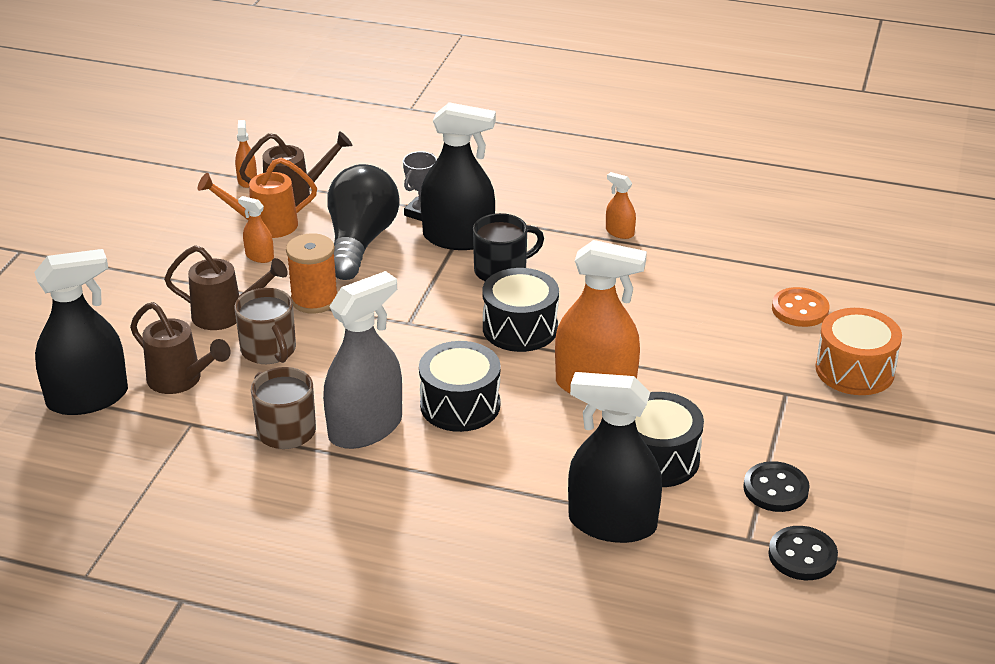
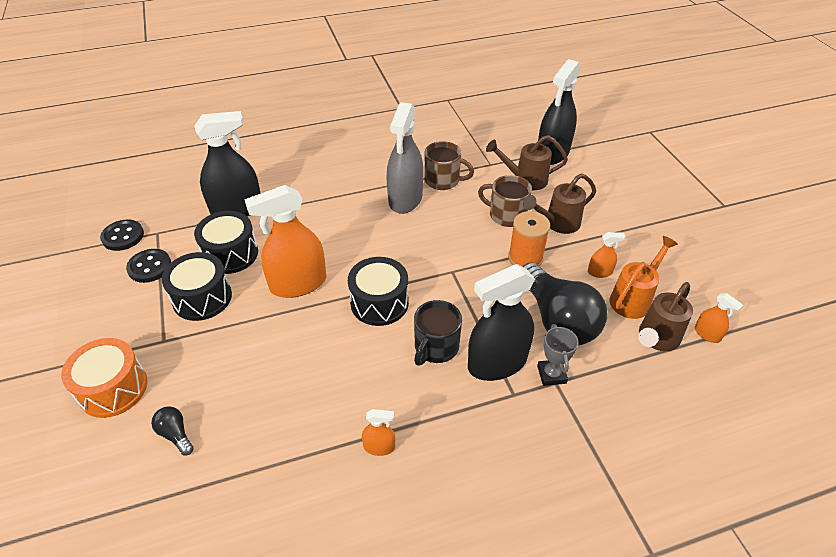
camera: 145 degrees right, 10 degrees up
black drum [419,341,501,432] -> black drum moved to [162,252,232,321]
orange button [772,287,829,327] -> black light bulb [151,406,194,456]

